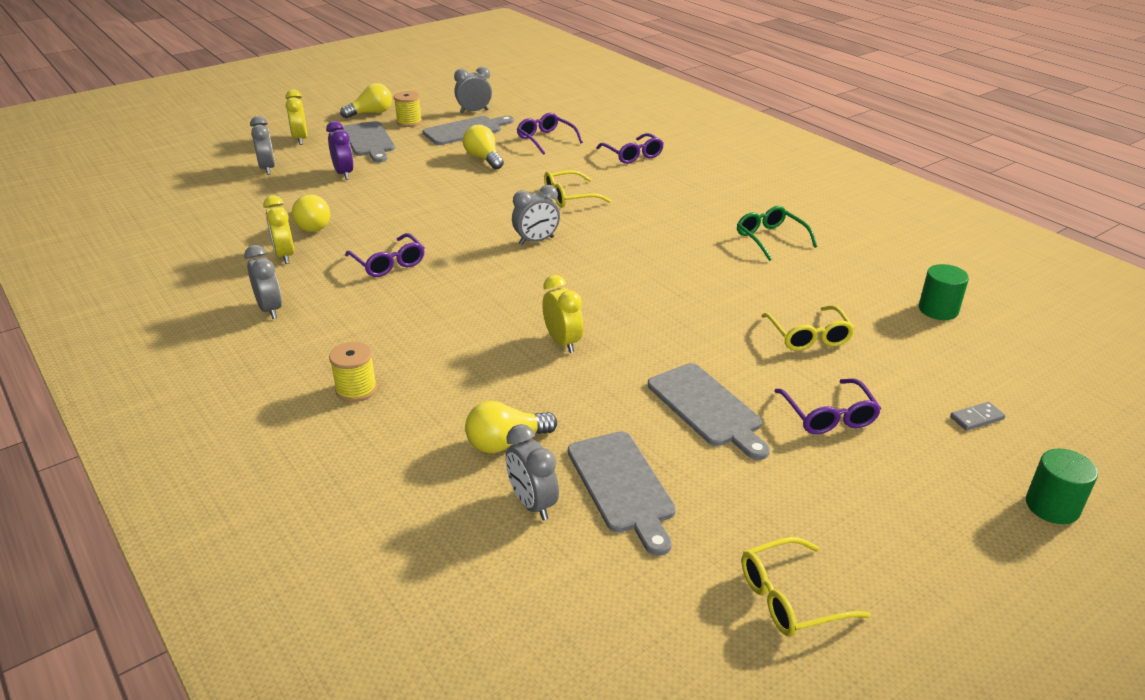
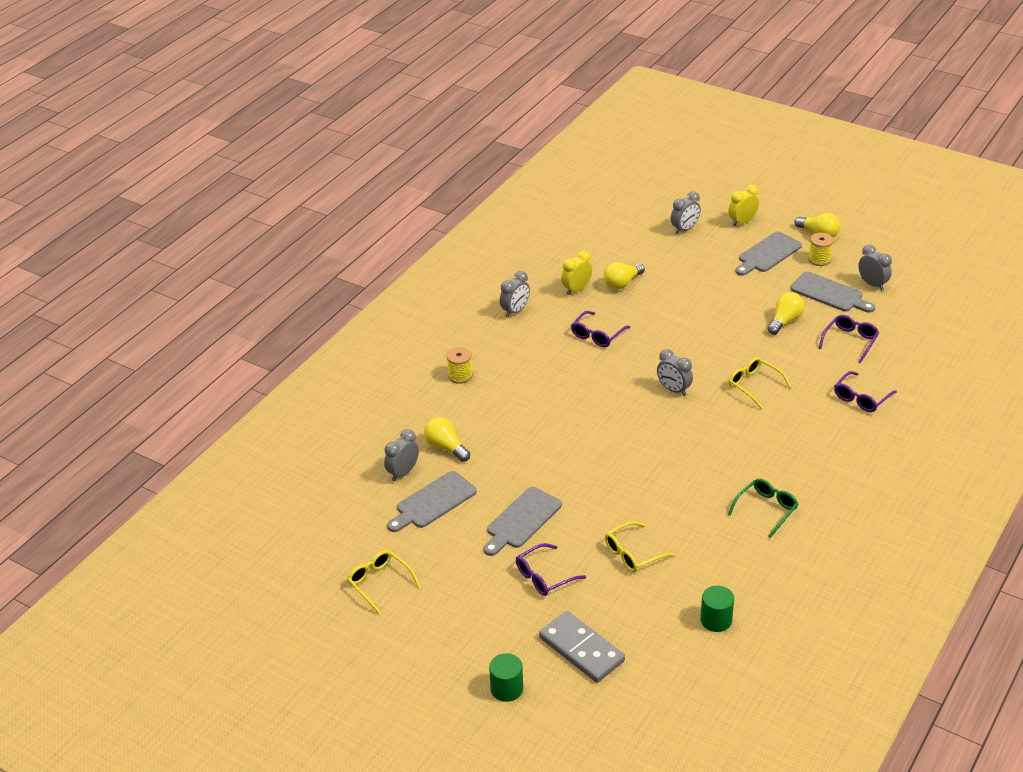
camera: 70 degrees right, 5 degrees up
purple clock [326,121,354,180] -> none
yellow clock [542,275,583,353] -> none
grey domino [950,402,1005,431] -> grey domino [539,611,625,683], size x2.39

